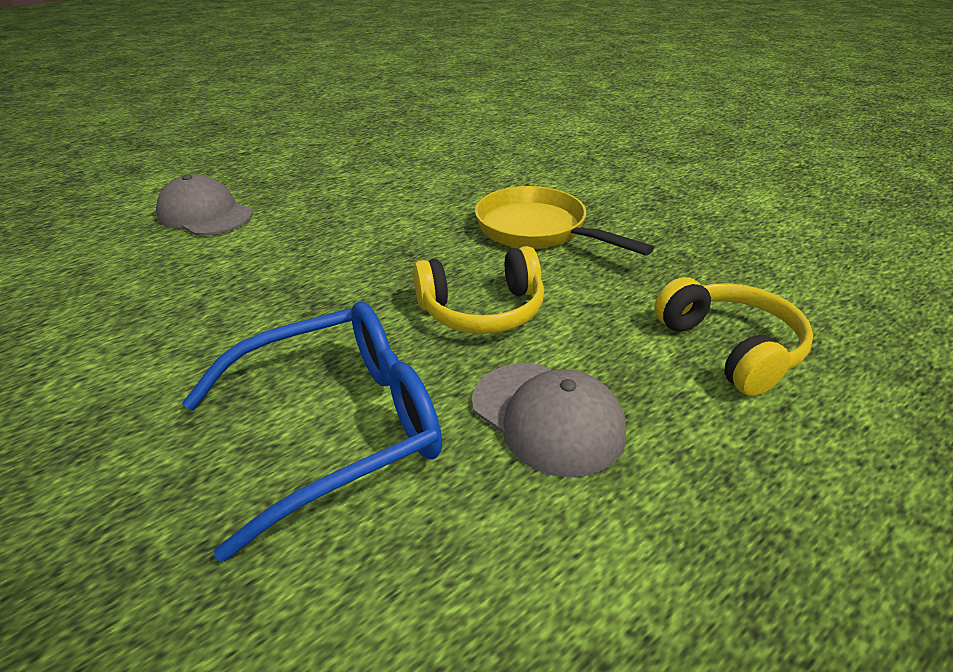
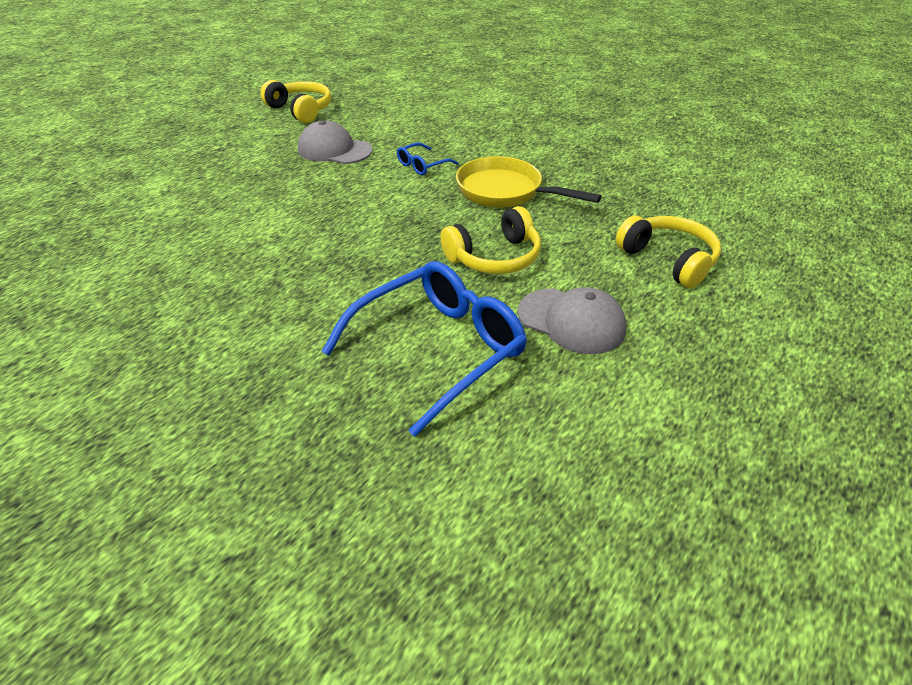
camera: 15 degrees left, 5 degrees up
grey cap [156,174,253,236] -> grey cap moved to [298,120,373,164]
none -> yellow headphones [261,80,331,123]
none -> blue glasses [397,143,458,175]

